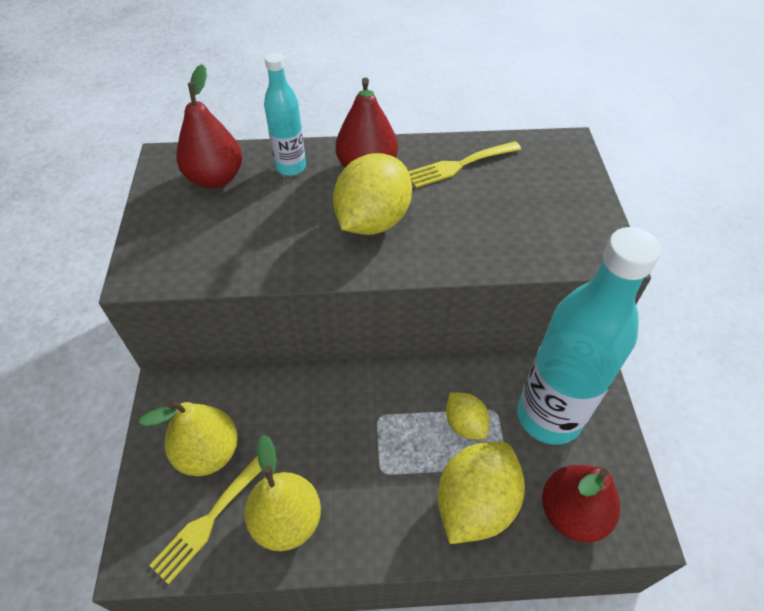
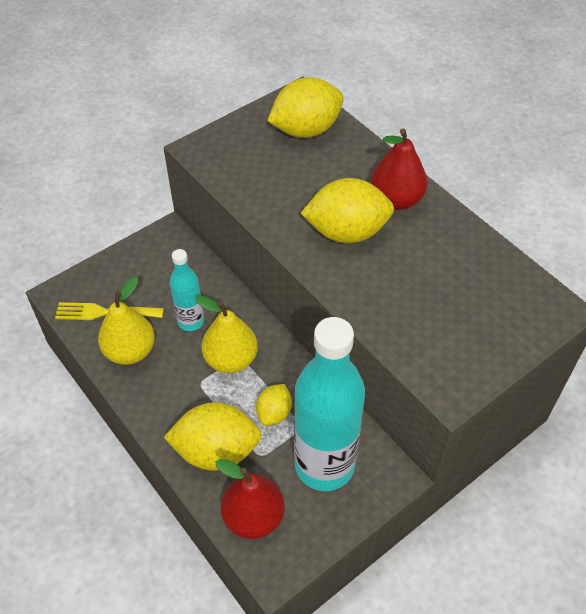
camera: 55 degrees right, 0 degrees up
yellow pear [139,400,238,476] -> yellow pear moved to [195,296,258,373]
red pear [176,65,242,189] -> yellow lemon [267,77,344,138]
turquoise bottle [264,53,306,176] -> turquoise bottle moved to [170,249,204,331]
yellow fork [408,141,521,188] -> none

